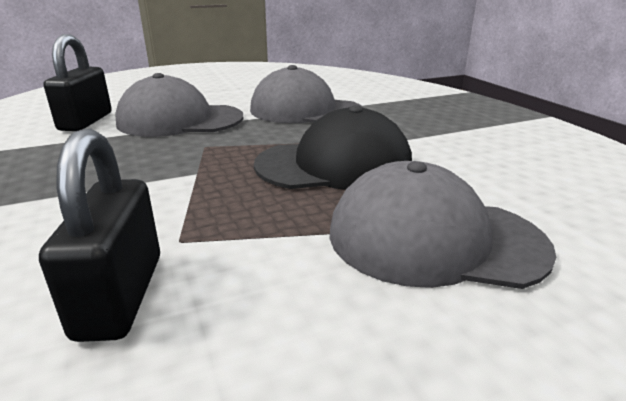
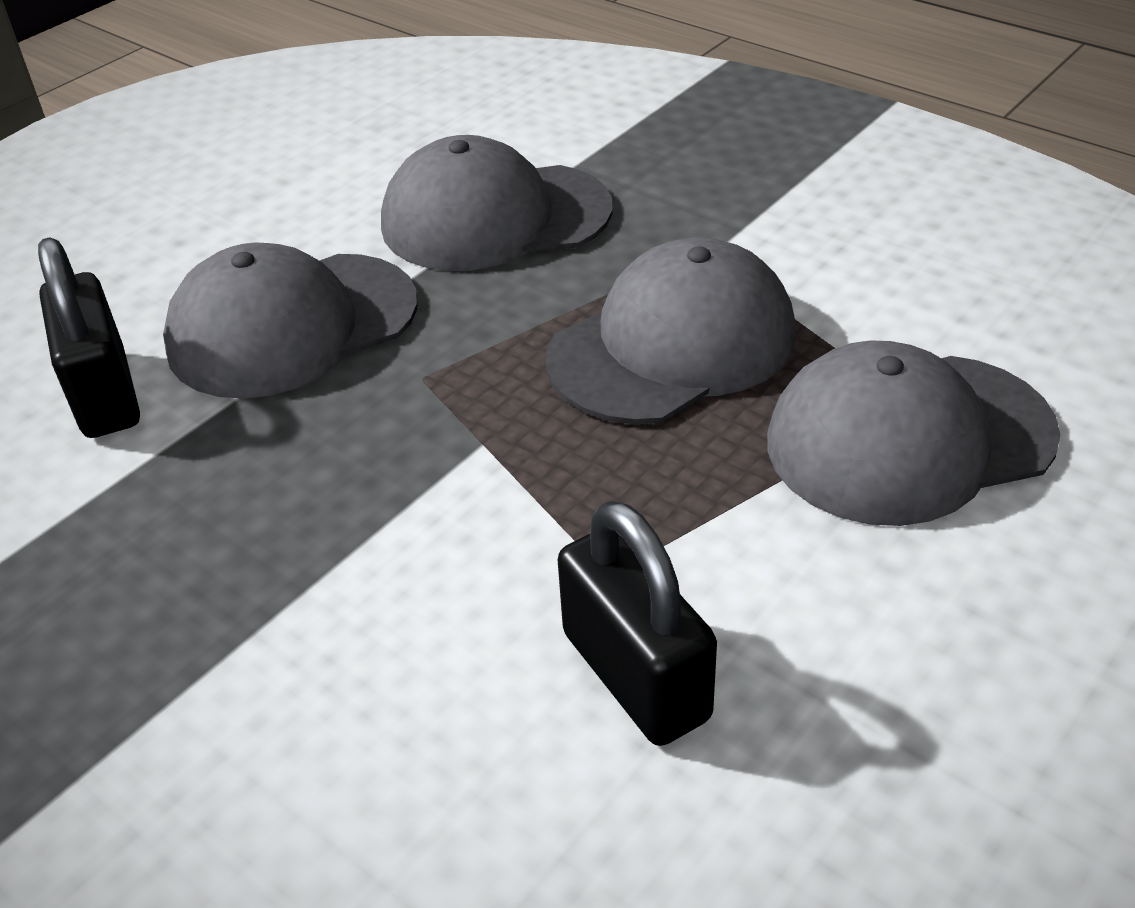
camera: 25 degrees left, 15 degrees up
black cap [254,105,412,190] -> grey cap [546,237,796,424]

